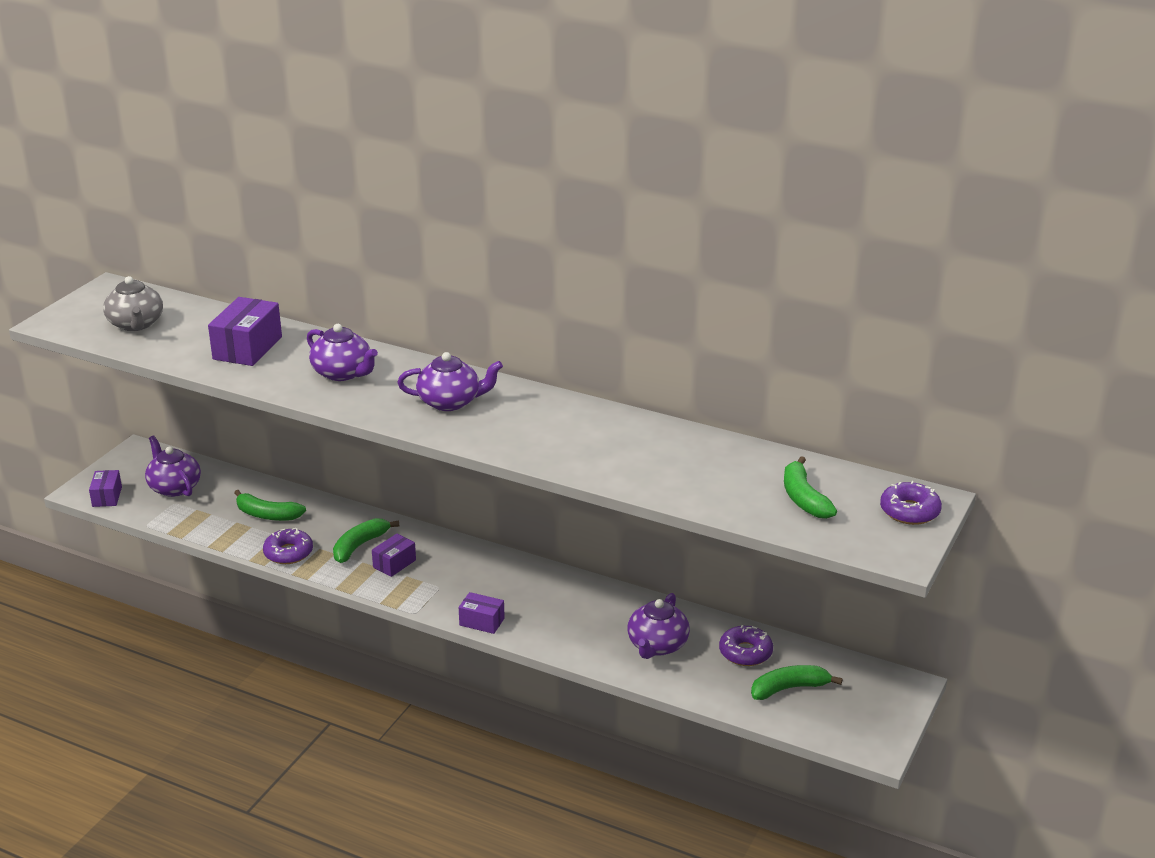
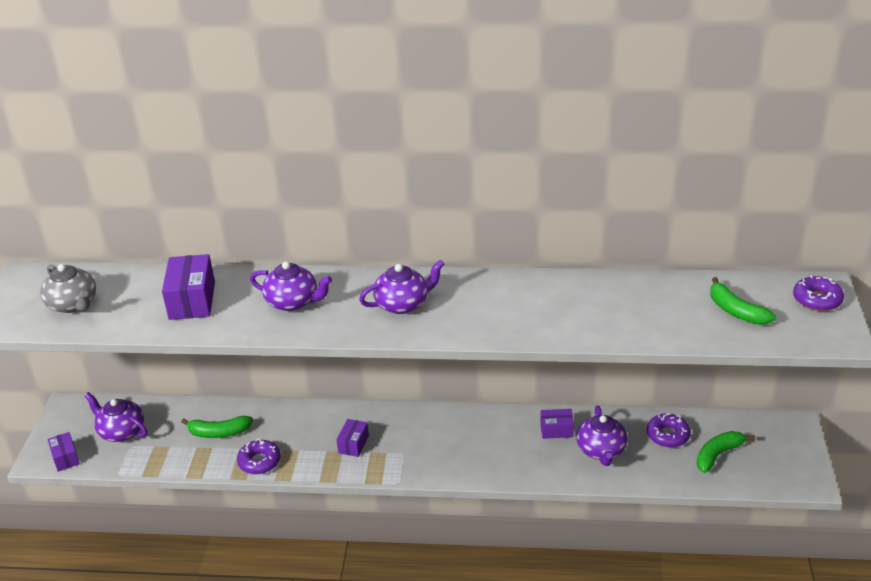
camera: 20 degrees left, 5 degrees up
green banana [333,518,399,563] -> none
purple box [459,592,505,634] -> purple box moved to [540,409,574,439]

